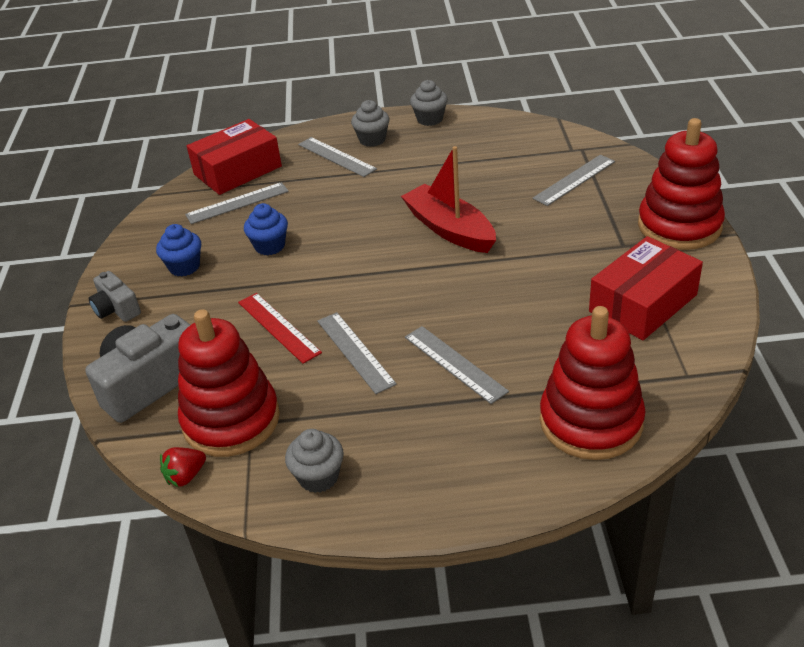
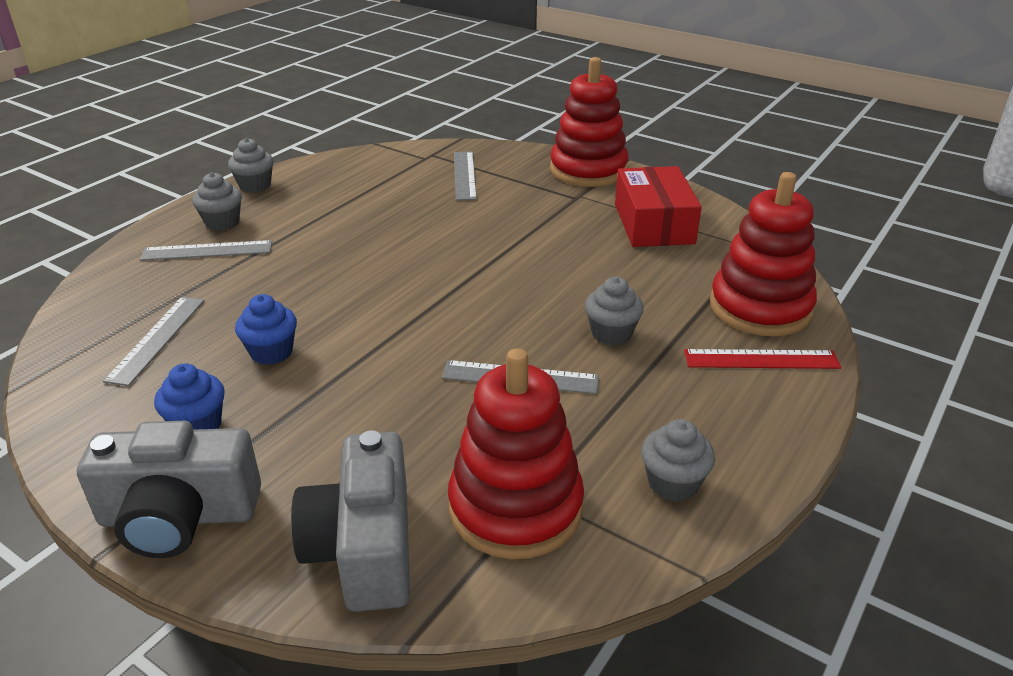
camera: 55 degrees left, 5 degrees down
grey camera [89,271,141,322] -> grey camera [77,421,261,558], size x1.80
red strawberry [160,447,206,487] -> none
red box [187,119,282,195] -> none
red ruler [238,293,322,364] -> red ruler moved to [684,349,841,369]
red boat [401,146,496,253] -> none
grey ruler [405,326,509,404] -> grey cupcake [585,277,644,346]

